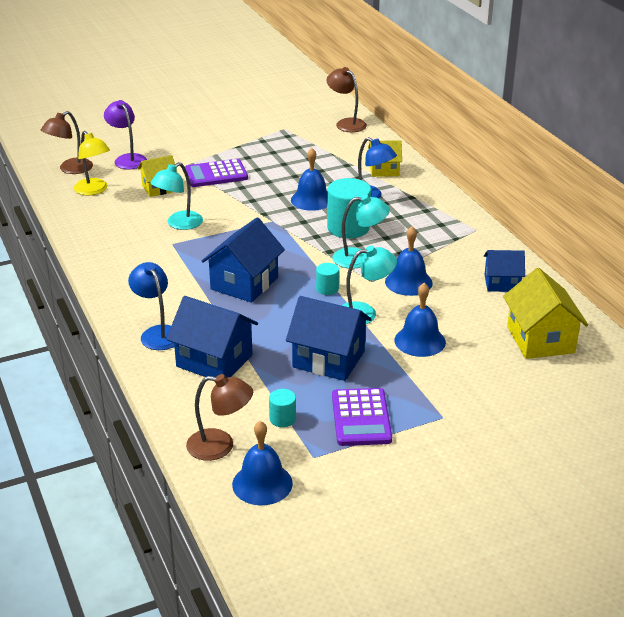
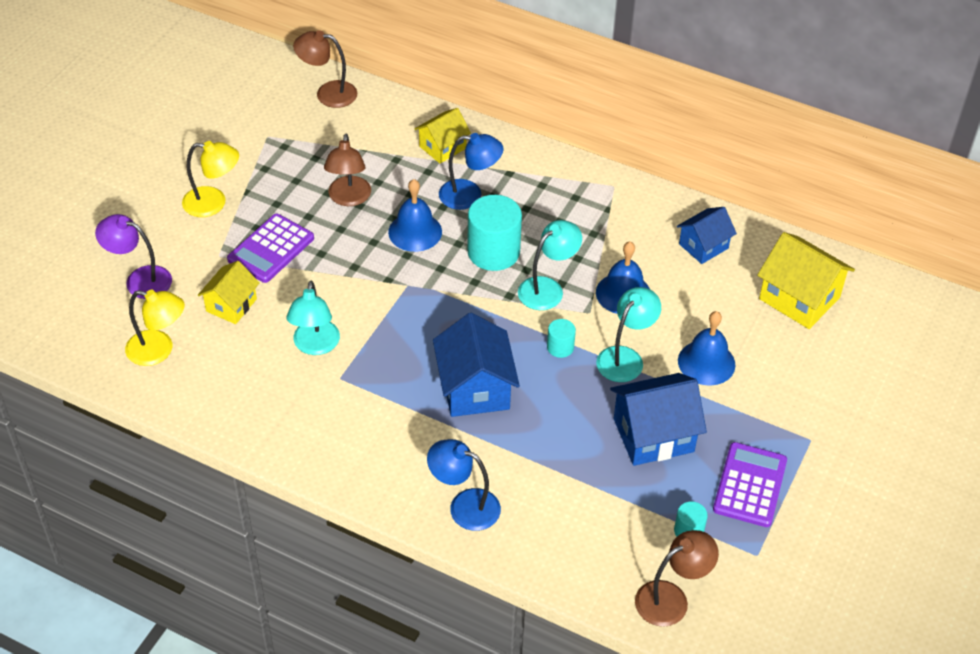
camera: 40 degrees left, 15 degrees up
brown lamp [41,111,93,174] -> brown lamp moved to [324,134,371,206]
blue house [166,296,258,378] -> none
blue bell [232,421,293,505] -> none
purple calculator [332,388,392,446] -> purple calculator turned 120 degrees counterclockwise [713,442,787,527]
none -> yellow lamp [182,141,239,217]

